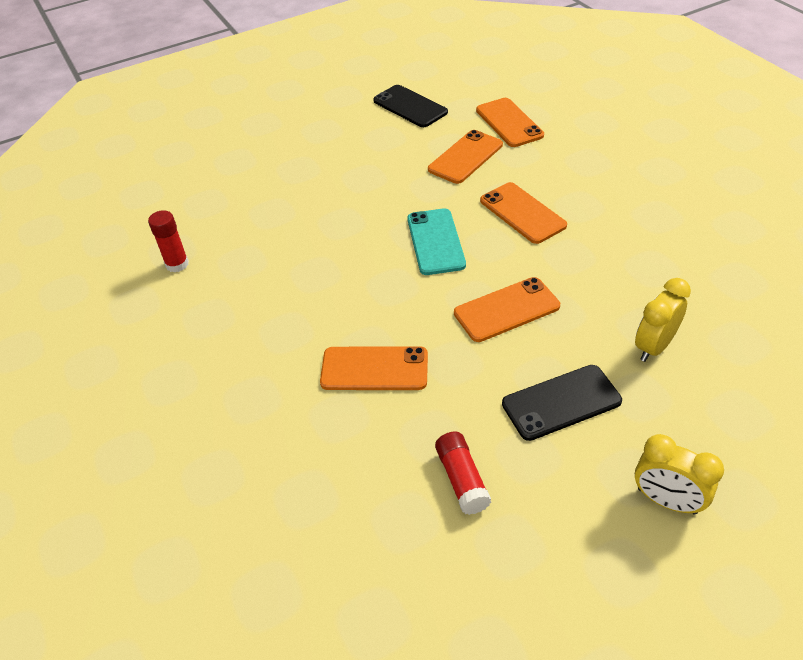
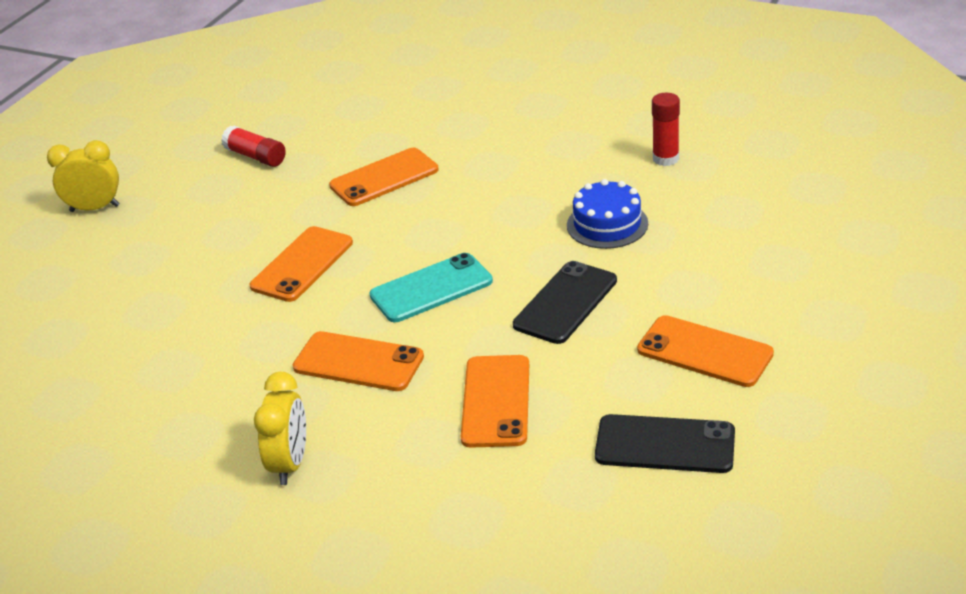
camera: 145 degrees right, 10 degrees down
turquoise phone [407,208,466,275] -> turquoise phone turned 75 degrees counterclockwise [369,253,493,322]
orange phone [476,98,544,147] -> orange phone moved to [637,315,774,387]
black phone [502,365,622,441] -> black phone moved to [513,261,617,344]
yellow clock [635,278,691,362] -> yellow clock moved to [254,372,306,485]
none -> blue cake [567,179,648,249]

